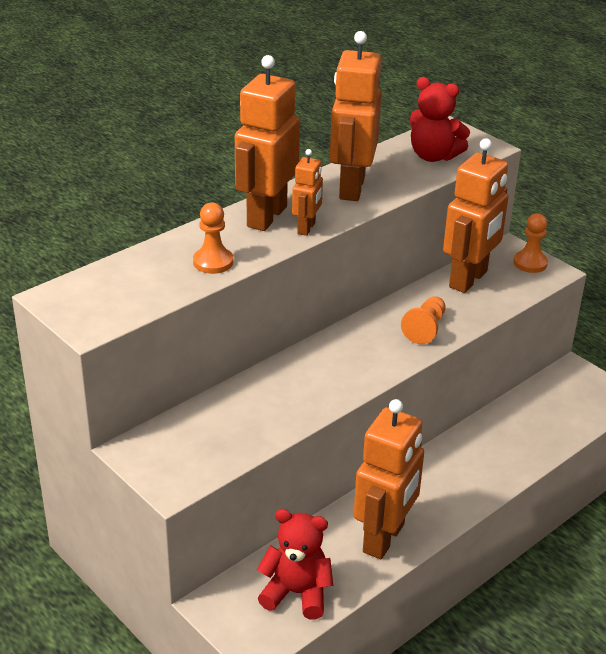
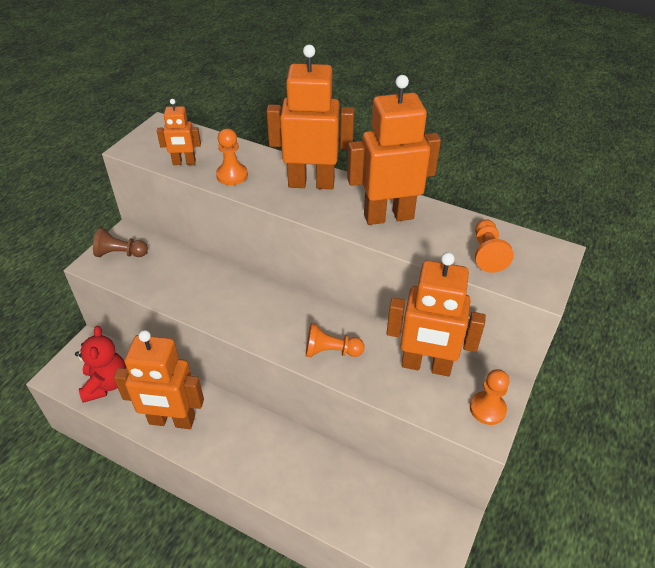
camera: 70 degrees right, 10 degrees up
orange robot [292,149,323,236] -> orange robot moved to [157,99,201,165]
red teddy bear [410,77,470,162] -> orange pawn [475,219,514,273]
none -> brown pawn [93,228,148,257]

